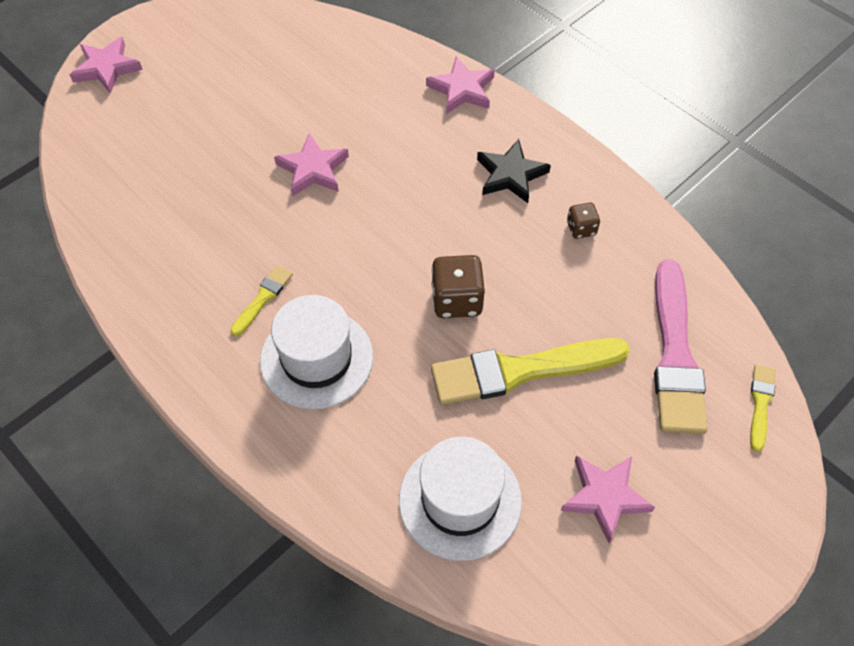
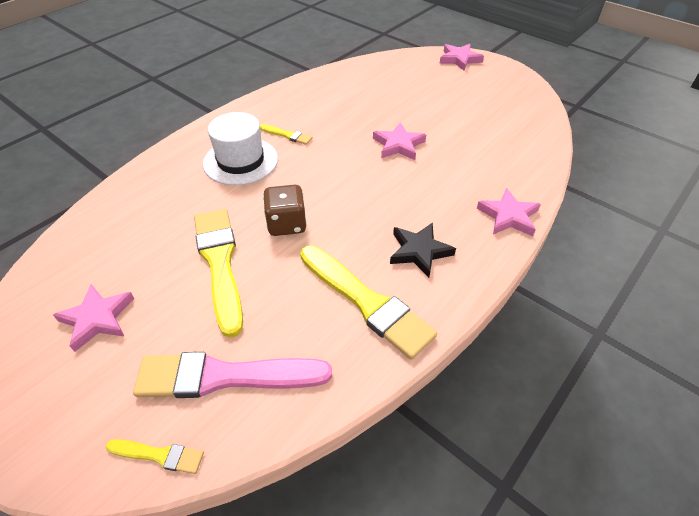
camera: 85 degrees right, 10 degrees down
white hat [399,437,522,561] -> none
brown dice [567,203,600,239] -> yellow brush [300,245,437,359]

